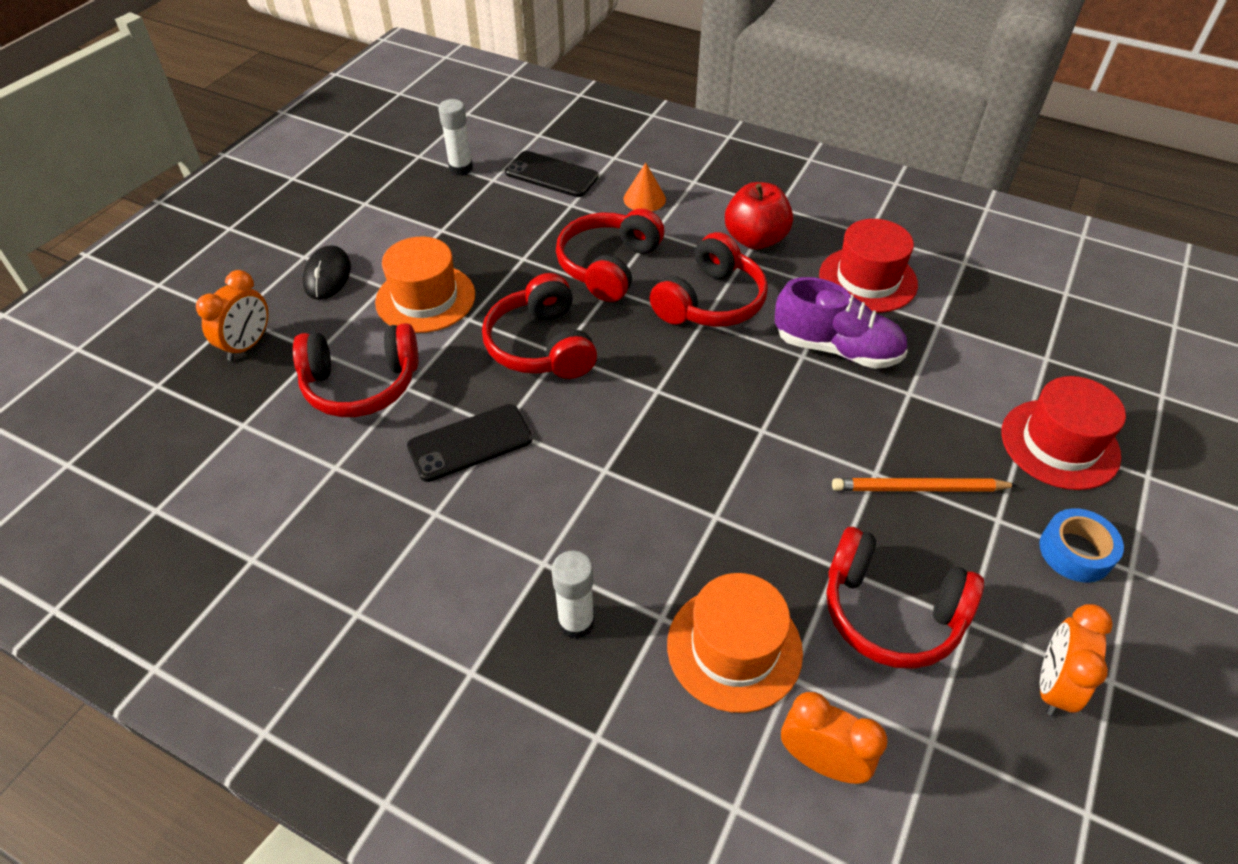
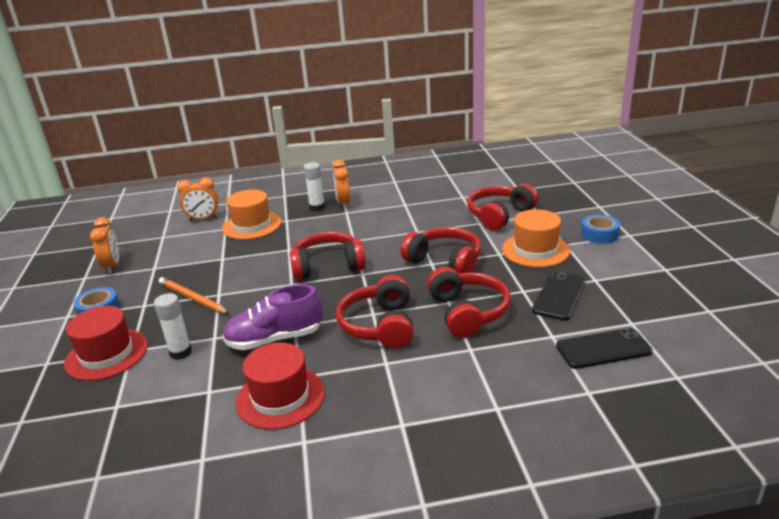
camera: 145 degrees right, 20 degrees down
orange clock [196,270,268,361] -> orange clock moved to [332,160,351,209]
black mouse [303,245,351,300] -> blue tape [581,214,620,244]
black phone [407,404,532,482] -> black phone moved to [532,271,586,320]
white glue stick [438,99,473,176] -> white glue stick moved to [154,293,192,360]
orange cone [624,162,666,211] -> none
red apple [725,182,793,250] -> none
red headphones [827,527,984,669] -> red headphones moved to [290,232,366,280]
orange pencil [832,478,1018,492] -> orange pencil turned 105 degrees counterclockwise [159,277,229,314]

